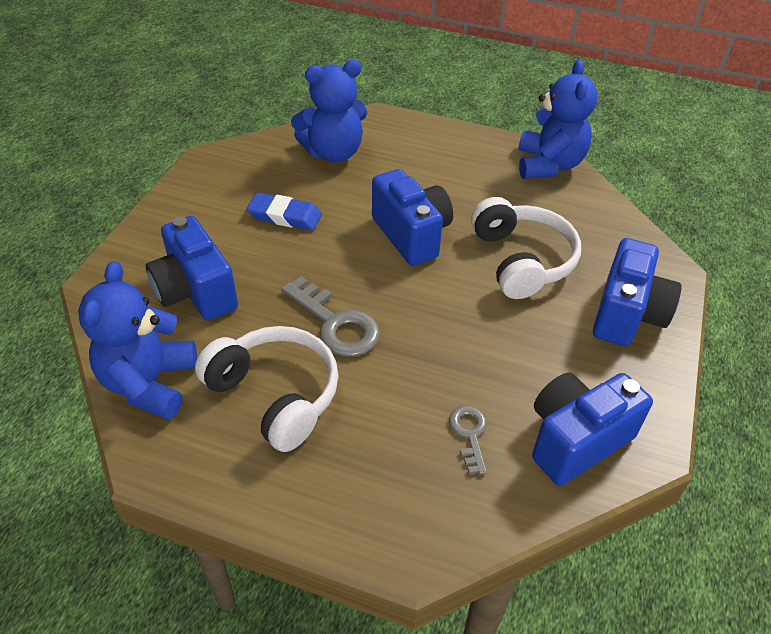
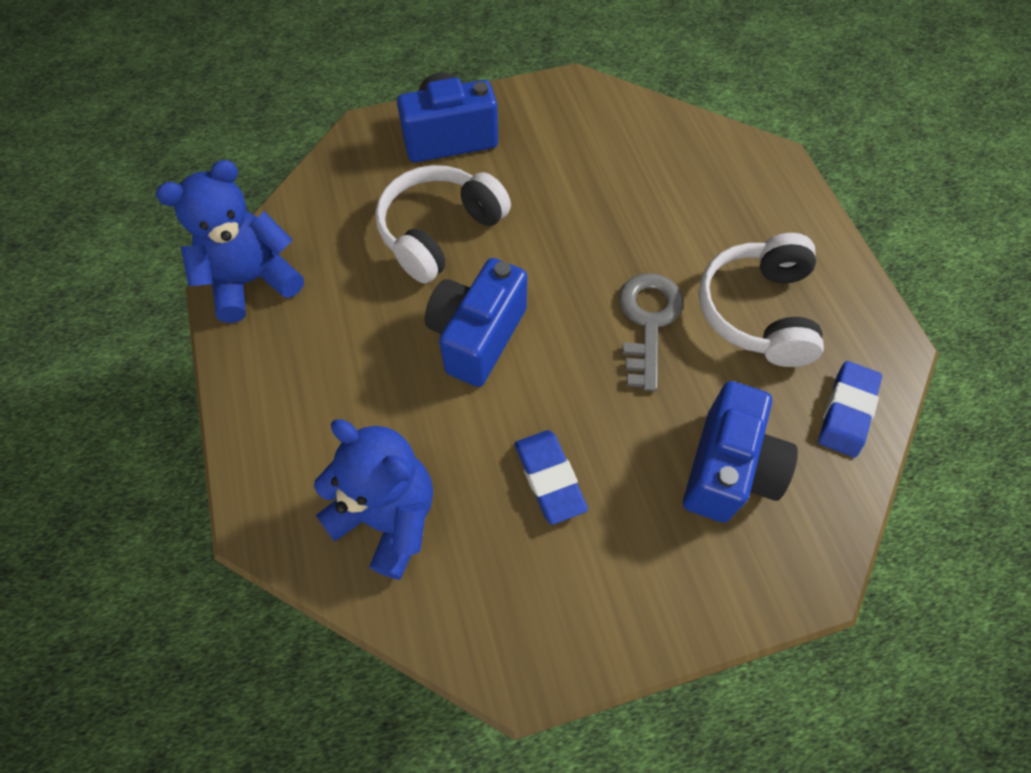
camera: 125 degrees left, 15 degrees up
blue teddy bear [78,261,197,420] -> blue eraser [818,361,882,458]
grey key [449,406,487,475] -> none
blue camera [532,373,653,486] -> none

